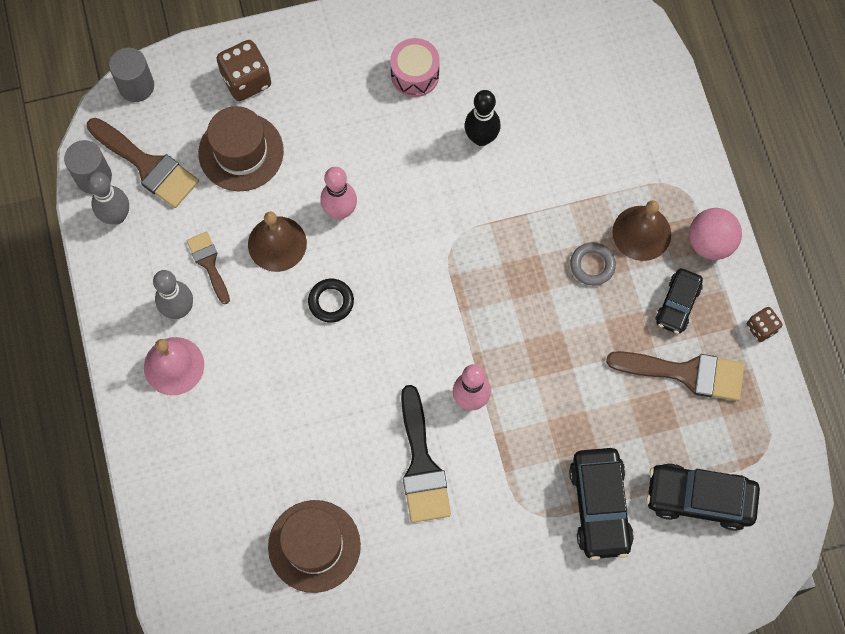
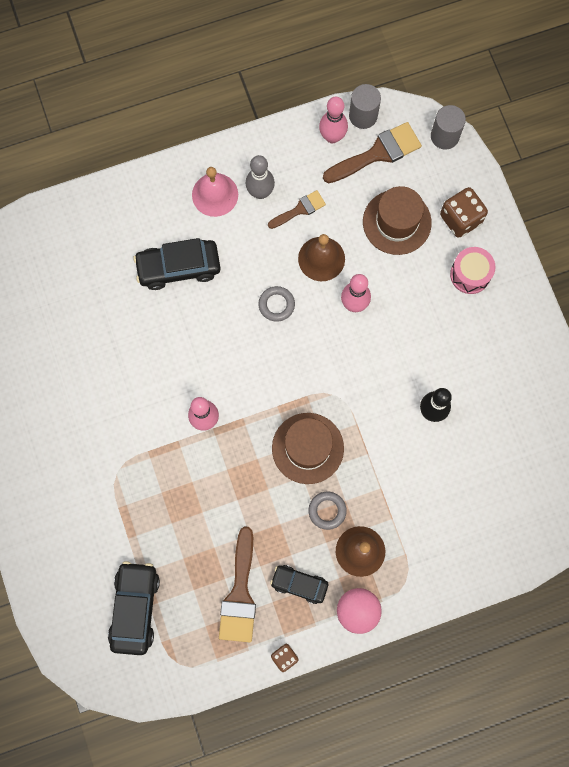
camera: 85 degrees right, 5 degrees up
brown brush [87,118,199,208] -> brown brush turned 150 degrees counterclockwise [323,122,422,183]
grey bowling pin [87,172,129,225] -> pink bowling pin [319,97,348,143]
brown hat [268,500,361,593] -> brown hat moved to [272,413,344,484]
black ring [308,279,354,323] -> grey ring [258,286,295,322]
pink drum [390,38,440,97] -> pink drum moved to [450,247,496,294]
black brush [401,385,451,523] -> none
black car [569,448,634,560] -> black car moved to [133,238,220,290]

